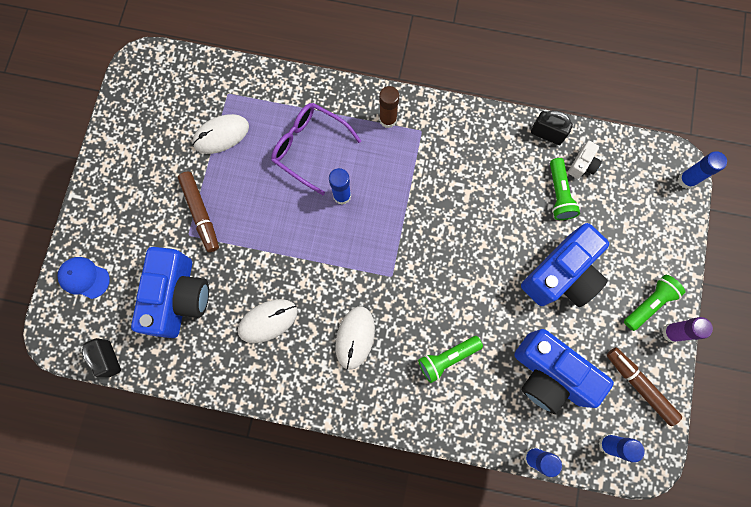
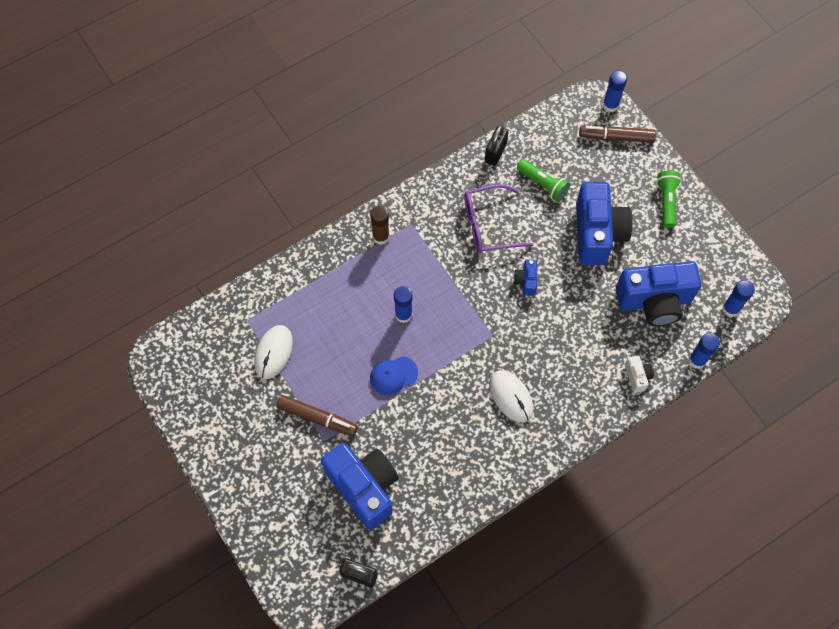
camera: 45 degrees left, 10 degrees down
blue cap [57,257,110,299] -> blue cap moved to [370,356,418,395]
white mouse [238,299,298,343] -> none
purple glasses [271,103,361,195] -> purple glasses moved to [464,184,534,253]
green flashlight [418,336,483,383] -> none
black padlock [531,110,573,145] -> black padlock turned 45 degrees counterclockwise [485,125,508,166]
white camera [568,141,602,179] -> white camera moved to [625,355,654,393]
brown marker [607,347,682,426] -> brown marker moved to [579,125,656,143]
purple glue stick [662,317,713,342] -> none
none -> blue camera [514,259,537,295]

